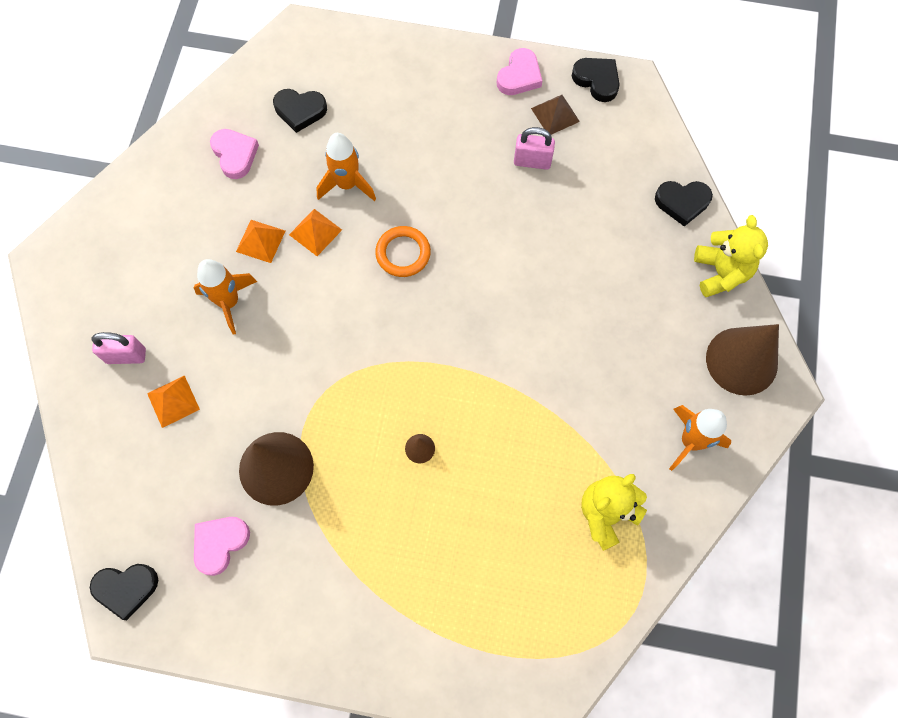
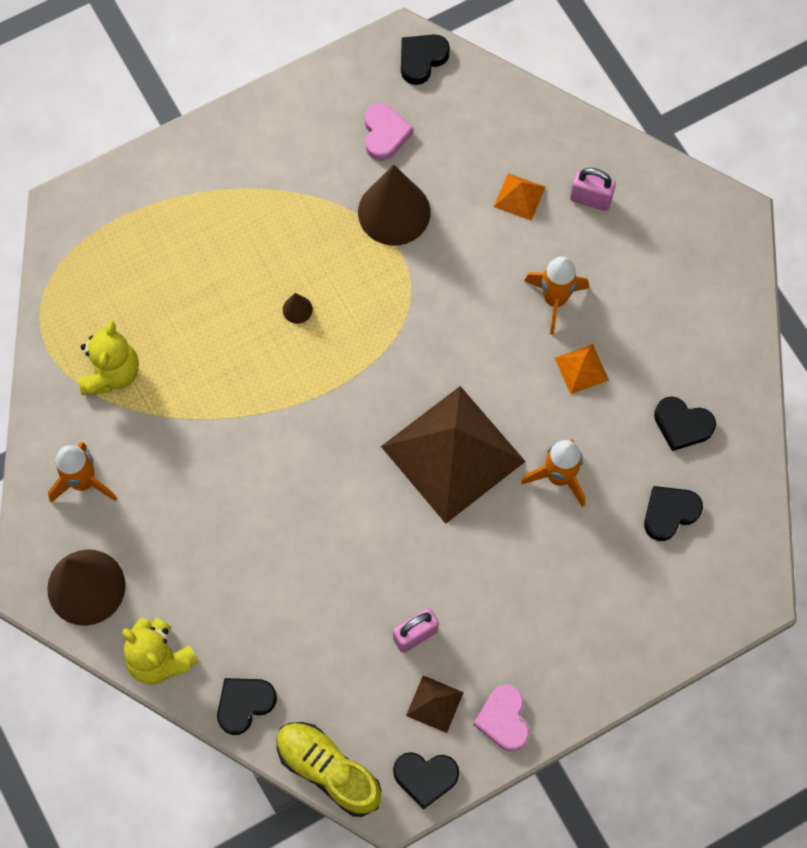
camera: 140 degrees right, 0 degrees up
pink padlock [91,332,146,364] -> pink padlock turned 60 degrees clockwise [570,168,616,211]
pink heart [210,129,259,179] -> black heart [654,396,716,451]
orange pyramid [289,209,342,256] -> none
orange ring [375,226,431,277] -> brown pyramid [381,386,526,524]
none -> yellow shoe [277,722,382,817]

